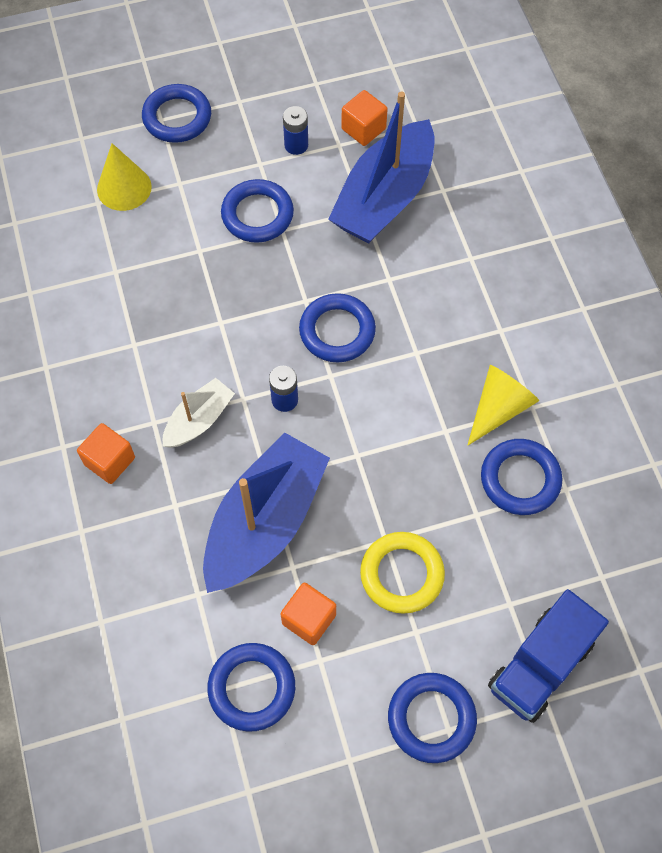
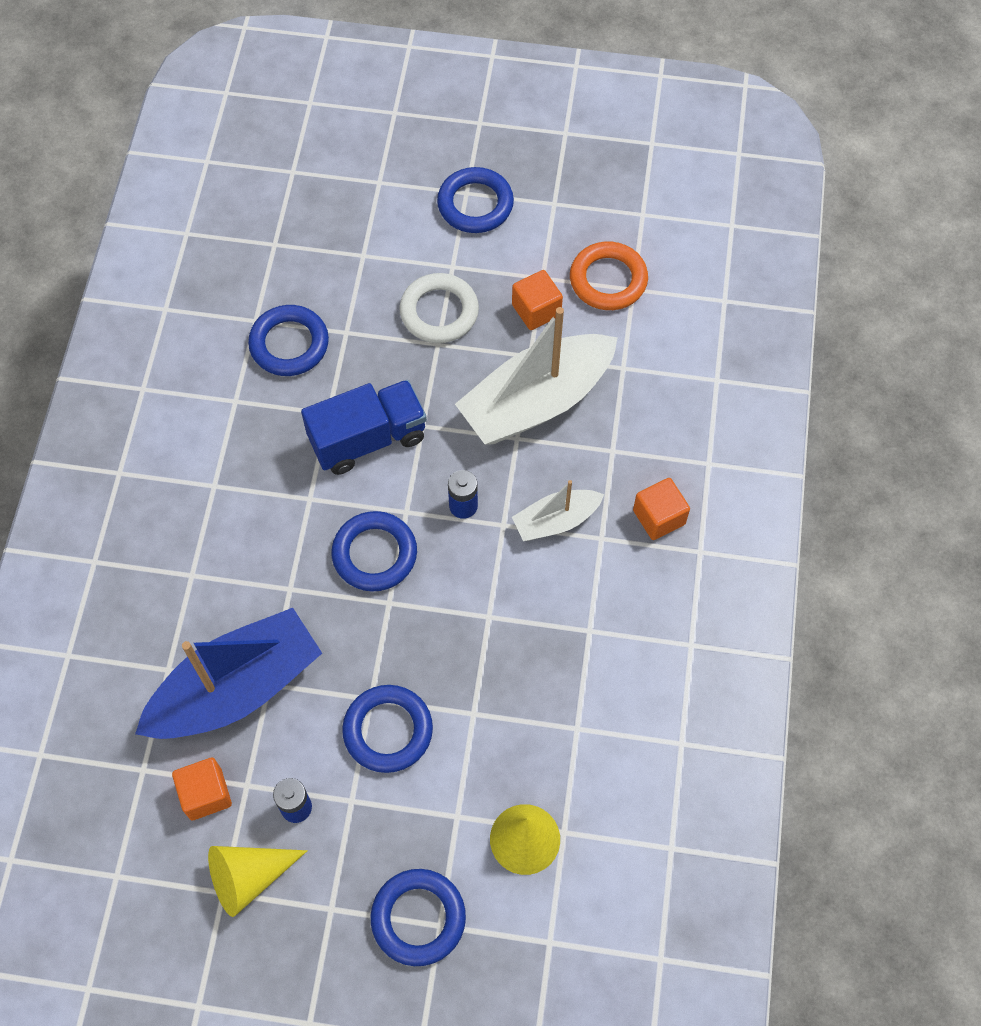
camera: 155 degrees left, 0 degrees up
blue boat [203,432,330,593] -> white boat [455,307,618,444]
blue ring [207,643,295,732] -> orange ring [570,242,648,310]
yellow ring [360,532,445,614] -> white ring [400,273,479,343]
yellow cone [467,365,539,446] -> yellow cone moved to [208,846,308,917]
blue truck [488,589,609,723] -> blue truck moved to [301,380,427,475]

